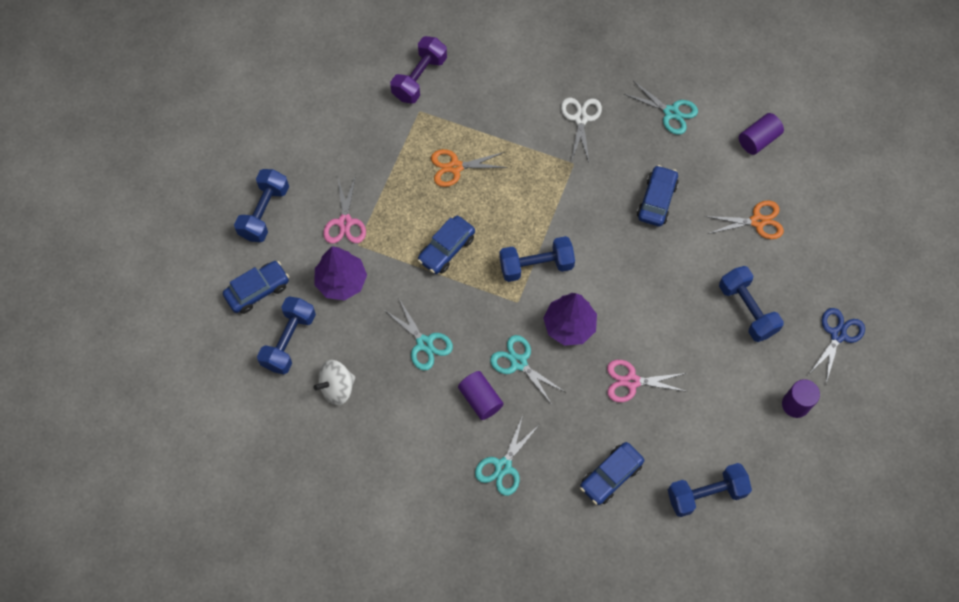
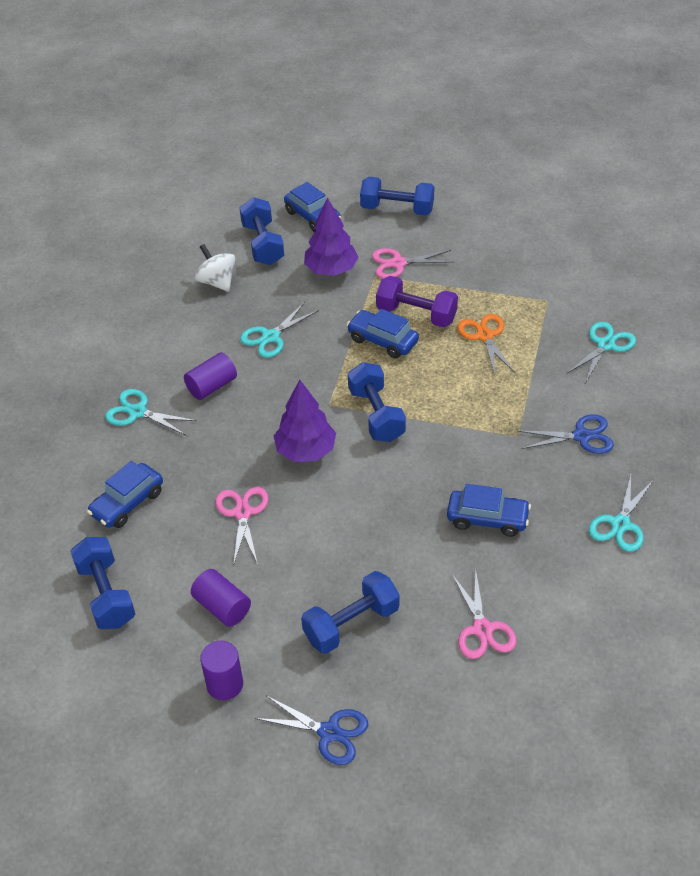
camera: 85 degrees right, 20 degrees down
blue dumbbell [257,296,316,374] -> blue dumbbell turned 60 degrees clockwise [239,197,284,265]
purple dumbbell [390,36,447,104] -> purple dumbbell moved to [376,276,458,327]
turquoise scissors [490,335,565,406] -> turquoise scissors moved to [566,322,636,383]
white scissors [561,98,602,162] -> blue scissors [518,414,614,454]
blue car [580,442,644,505] -> blue car turned 90 degrees counterclockwise [87,461,163,528]
orange scissors [705,200,784,239] -> pink scissors [452,569,516,659]
purple cylinder [739,113,784,155] -> purple cylinder moved to [191,569,251,627]

